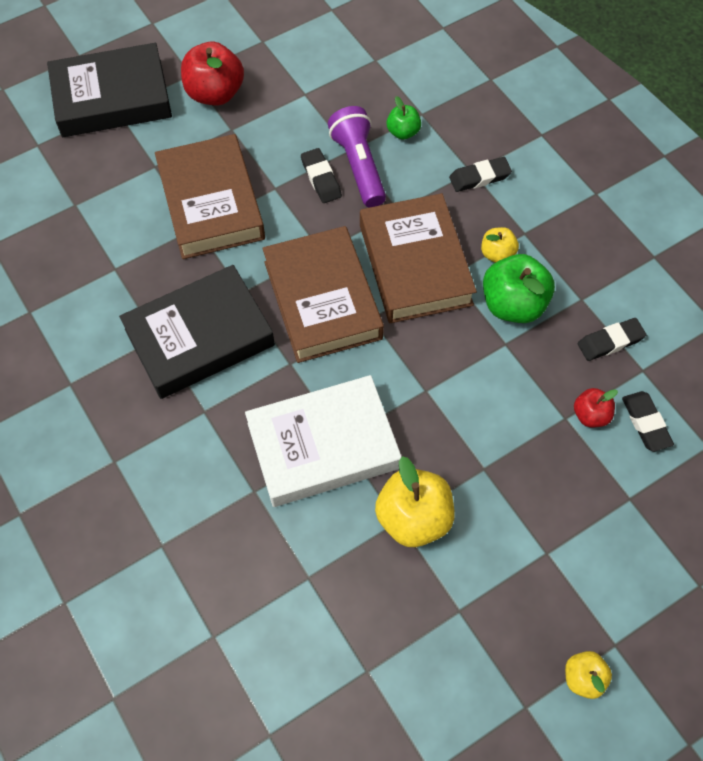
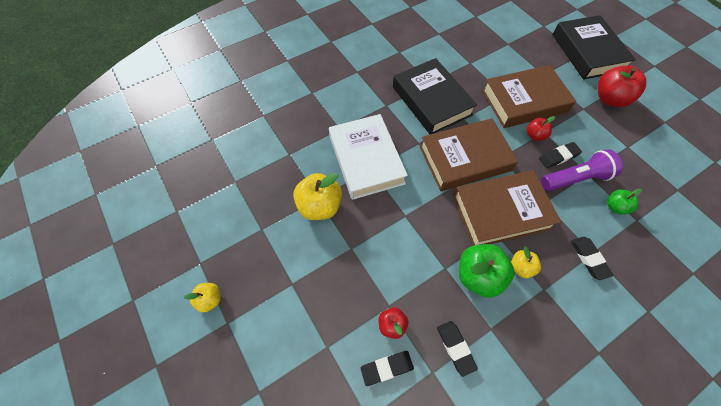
camera: 90 degrees right, 0 degrees up
none -> red apple [527,116,555,141]

